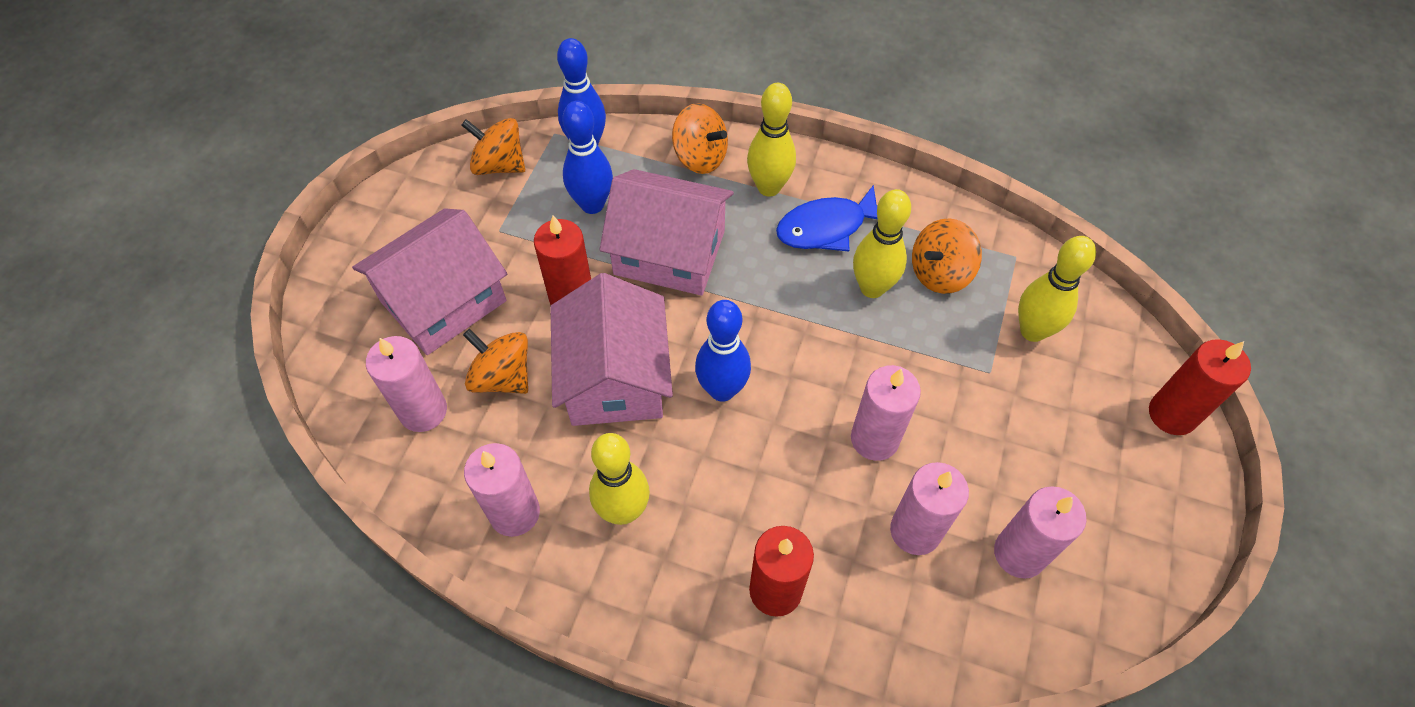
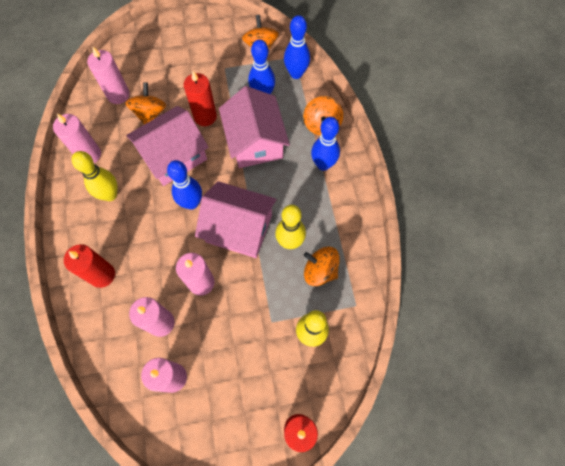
camera: 60 degrees right, 10 degrees up
pink house [352,208,507,355] -> pink house moved to [195,181,276,258]
yellow bowling pin [747,83,796,197] -> blue bowling pin [311,117,340,171]
blue fish [776,185,878,251] -> none

